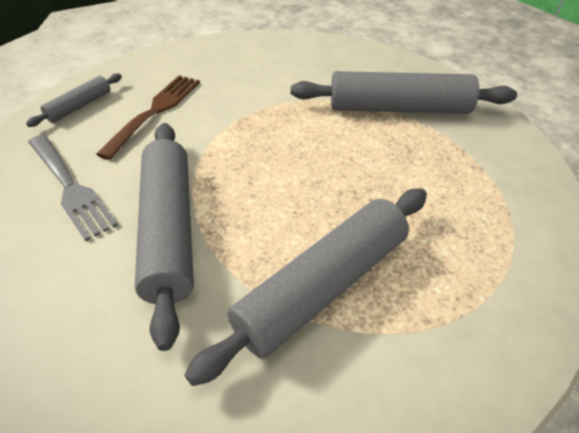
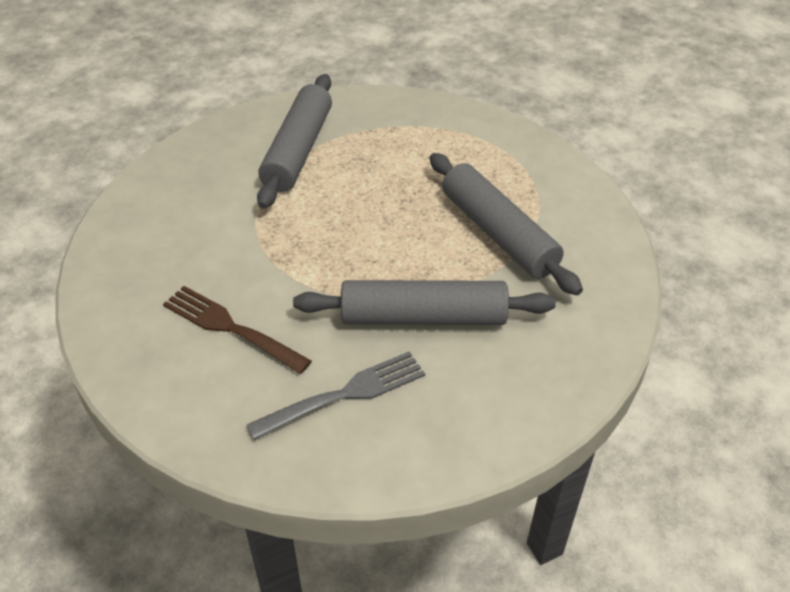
camera: 80 degrees left, 0 degrees up
grey rolling pin [26,73,122,127] -> none

